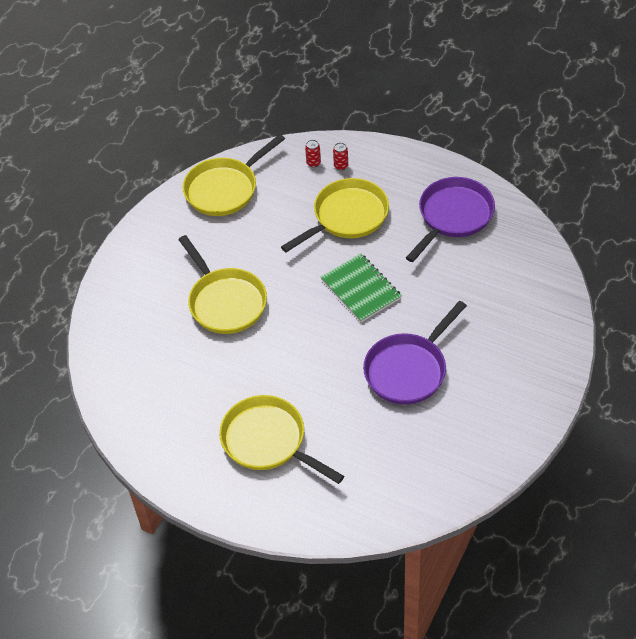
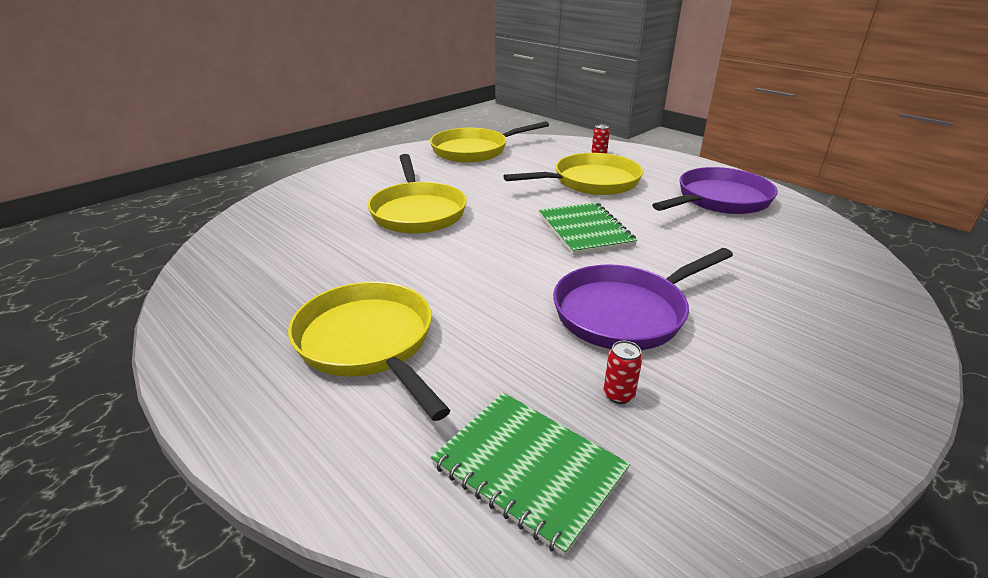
camera: 15 degrees right, 20 degrees down
red can [305,140,321,167] -> red can moved to [603,341,642,404]
none -> green notebook [431,393,630,557]

